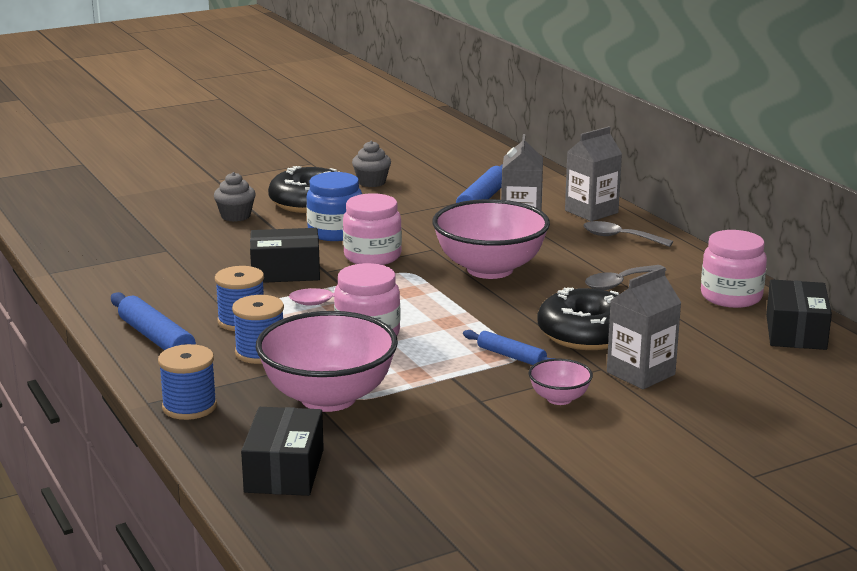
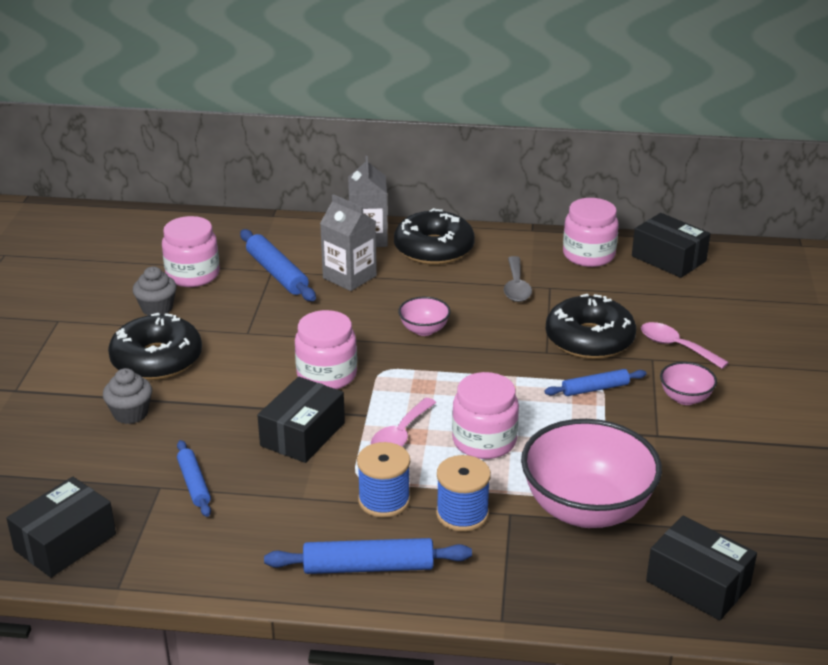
camera: 55 degrees left, 10 degrees up
blue spool [158,344,217,420] -> none
blue jar [306,172,362,241] -> none
pink bowl [432,199,550,279] -> pink bowl [398,297,450,336], size x0.46
grey spoon [583,221,673,247] -> black donut [394,208,475,265]
grey carton [607,267,682,389] -> pink spoon [641,322,729,369]
none -> black box [6,477,116,578]
none -> pink jar [162,216,220,287]
none -> blue rolling pin [177,440,211,517]

